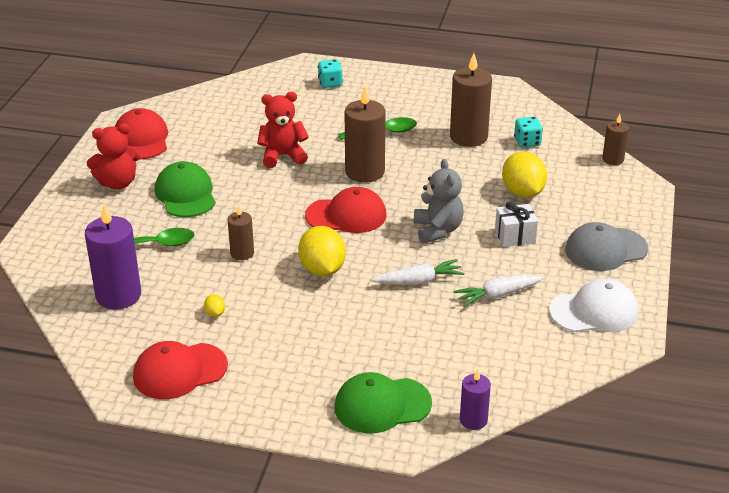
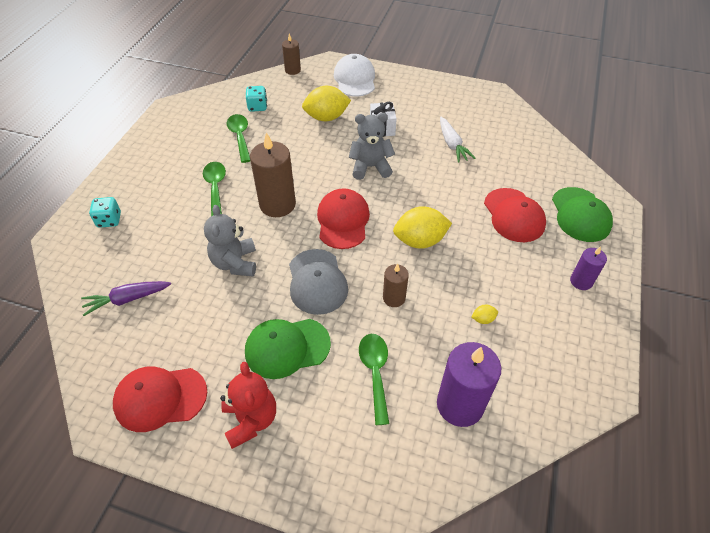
camera: 85 degrees left, 15 degrees up
red cap [133,341,228,399] -> red cap moved to [484,188,546,242]
red teddy bear [257,92,309,168] -> grey teddy bear [204,205,256,277]
white carrot [372,259,464,285] -> none
brown candle [450,53,492,147] -> green spoon [227,114,250,163]
purple candle [460,369,491,430] -> purple candle moved to [570,246,607,290]
white cap [549,279,638,332] -> white cap moved to [334,54,375,97]
grey cap [565,222,648,271] -> grey cap moved to [289,249,348,315]
none -> purple carrot [81,281,171,316]

